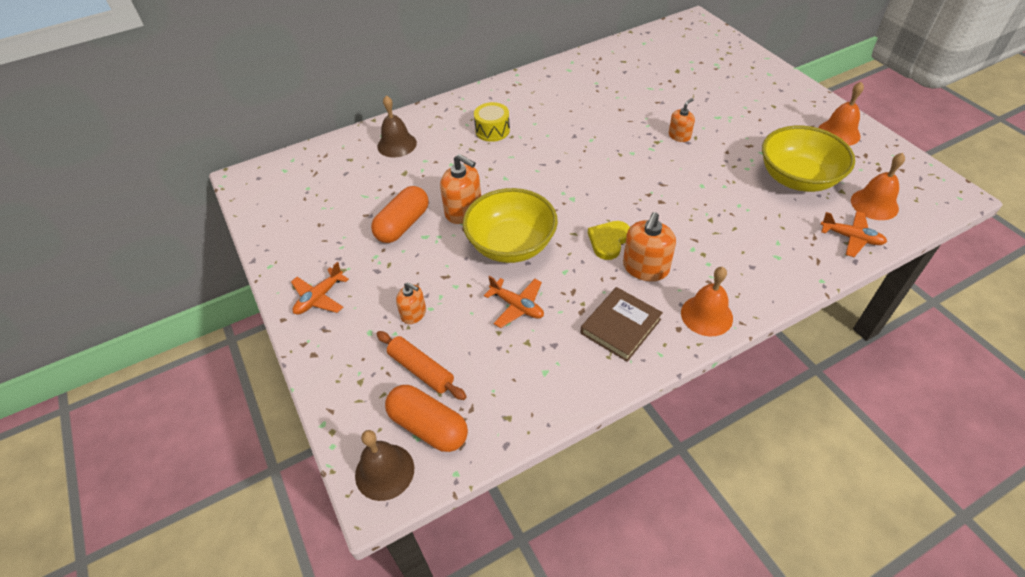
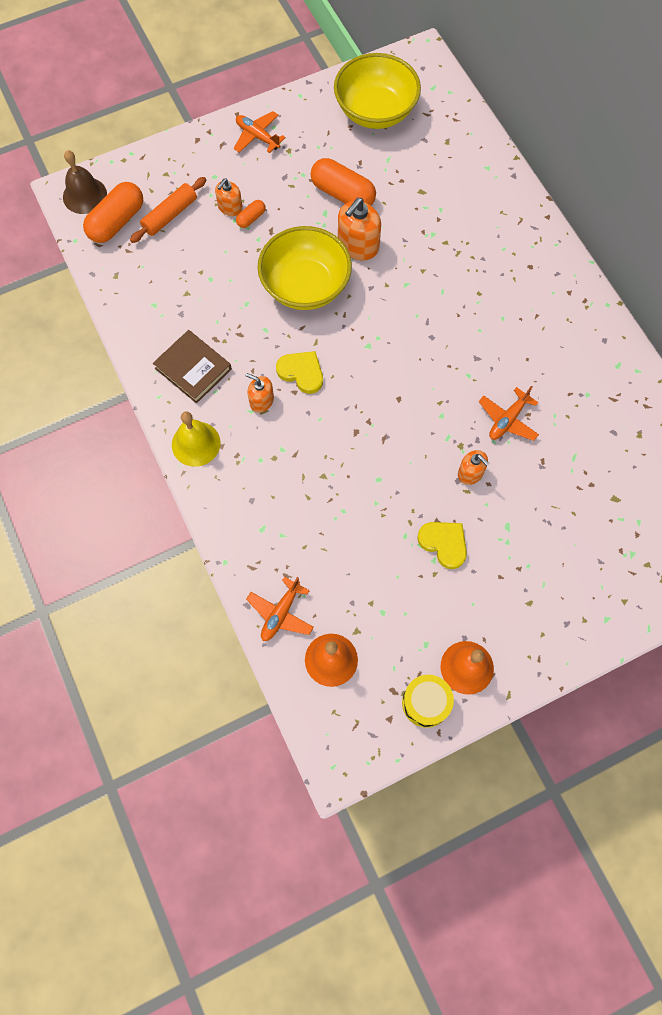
camera: 90 degrees right, 20 degrees up
brown bell [377,96,417,158] -> none
yellow drum [474,102,510,142] -> yellow drum moved to [402,675,454,728]
orange plane [484,276,544,328] -> orange plane moved to [479,386,539,441]
orange soap dispenser [623,212,676,281] -> orange soap dispenser [246,373,274,413], size x0.60
orange bell [681,267,733,336] -> yellow bell [172,411,221,467]
yellow bowl [762,126,855,192] -> yellow bowl moved to [334,53,421,129]
none -> orange capsule [236,200,265,228]
none -> yellow heart [417,522,467,569]

